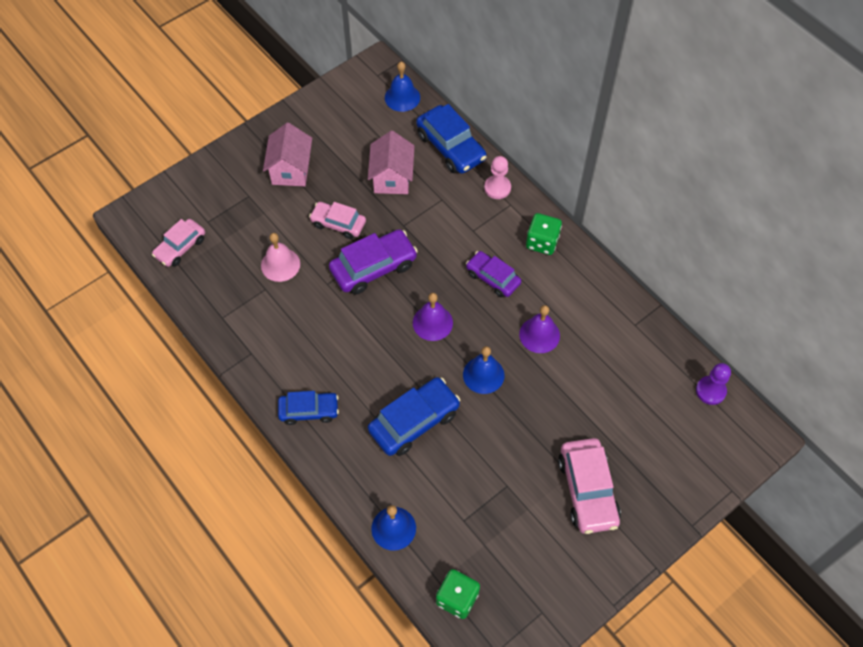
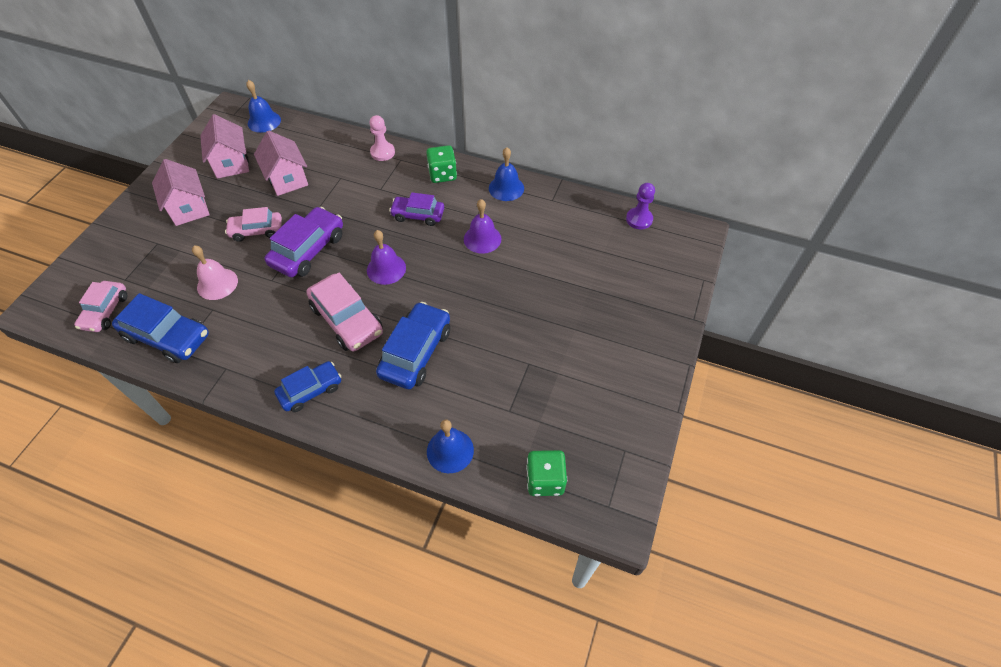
camera: 30 degrees left, 5 degrees down
blue car [416,104,486,174] -> blue car moved to [112,293,209,363]
blue bell [463,346,504,394] -> blue bell moved to [489,147,524,201]
pink car [558,438,621,534] -> pink car moved to [306,273,383,351]
none -> pink house [200,114,249,179]

